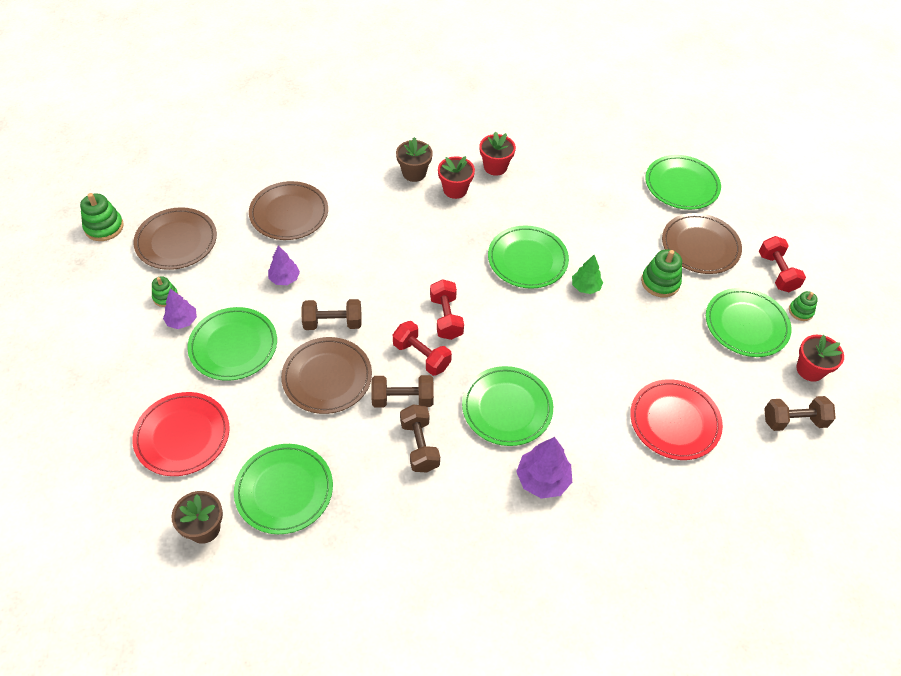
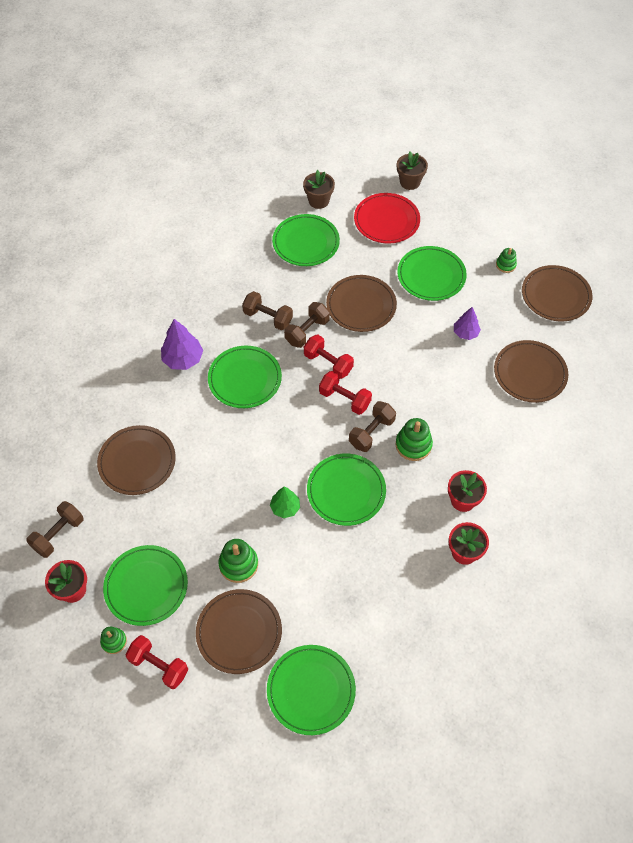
camera: 135 degrees right, 5 degrees up
green stacking toy [80,193,124,241] -> green stacking toy moved to [395,418,433,461]
purple tree [163,289,197,329] -> none
brown dumbbell [301,299,362,330] -> brown dumbbell moved to [349,401,396,452]
red dumbbell [393,321,452,376] -> red dumbbell turned 45 degrees clockwise [304,335,354,379]
brown flower pot [396,137,433,182] -> brown flower pot moved to [397,152,428,190]
red plate [630,379,723,460] -> brown plate [97,425,176,495]

